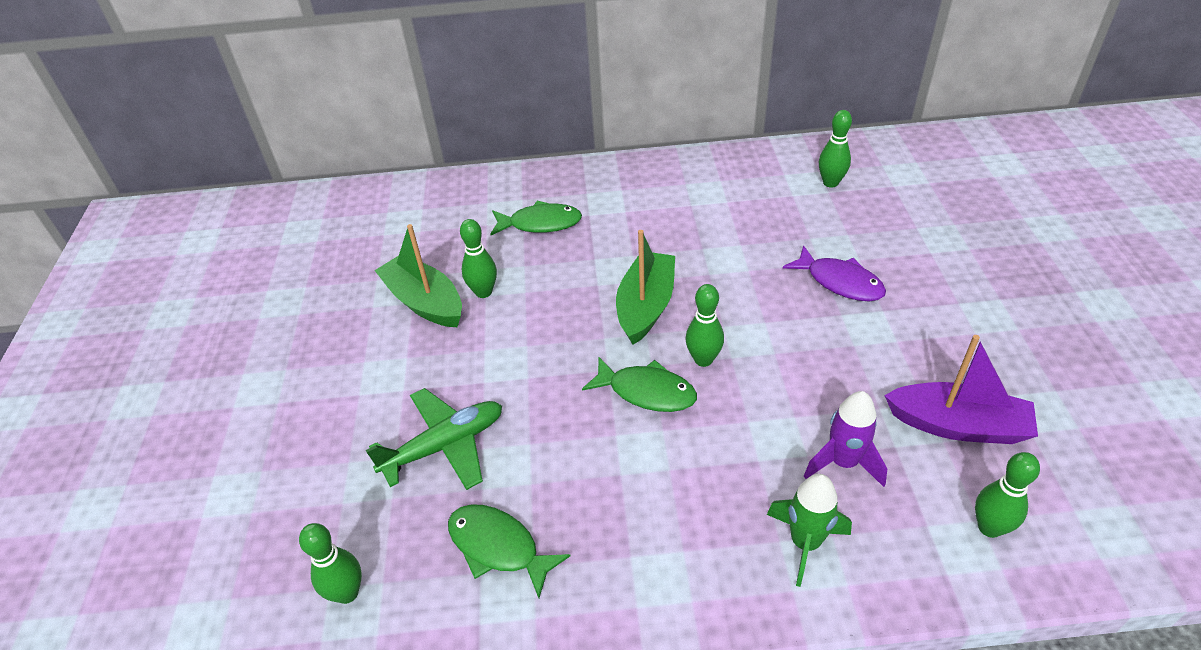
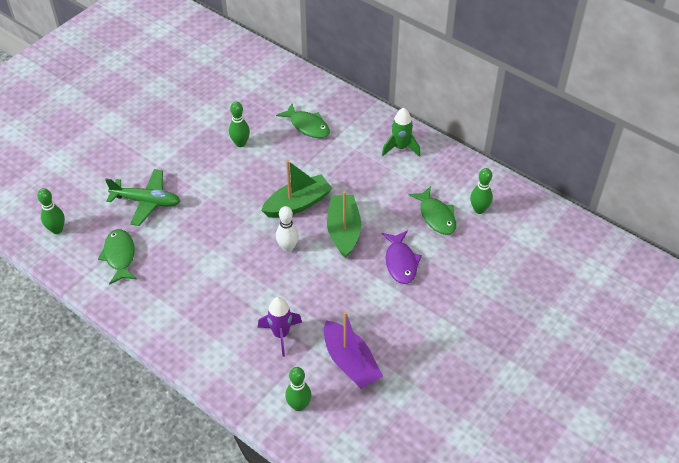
camera: 40 degrees right, 5 degrees up
green boat [374,224,462,327] -> green boat moved to [327,191,361,258]
green fish [582,357,697,412] -> green fish moved to [409,186,456,235]
green bowling pin [686,284,724,367] -> white bowling pin [276,206,299,252]
green rocket [767,474,852,587] -> green rocket moved to [382,108,420,157]

